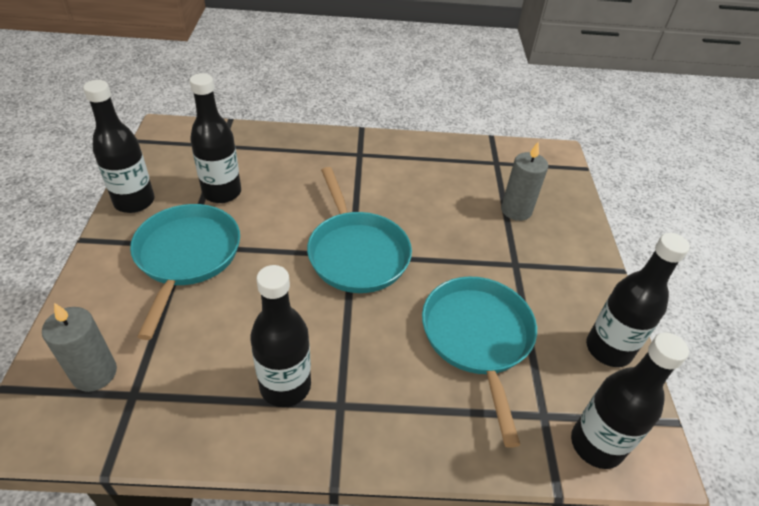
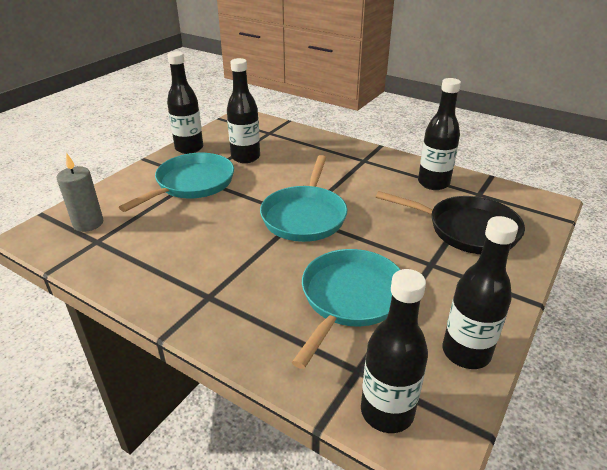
camera: 35 degrees right, 10 degrees down
black bottle [250,265,311,407] -> black bottle moved to [418,78,461,190]
grey candle [501,142,548,221] -> black pan [376,191,525,254]

